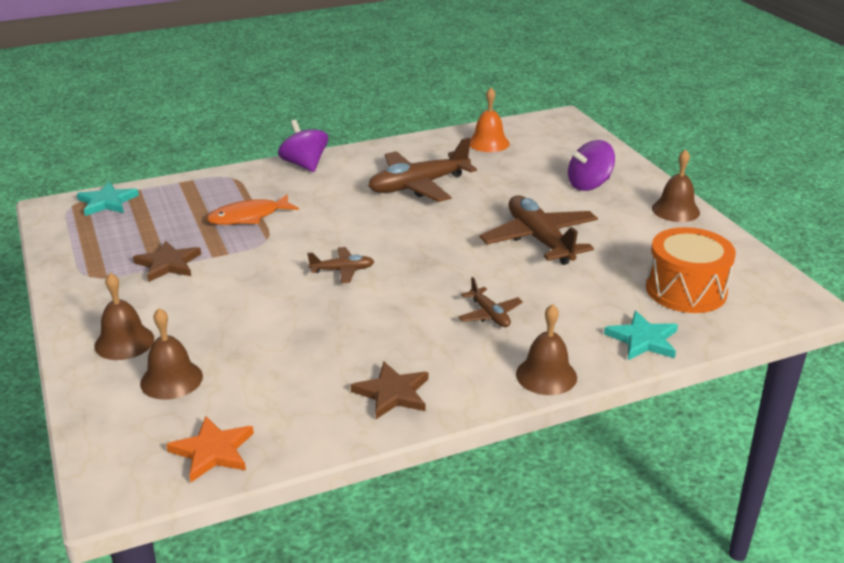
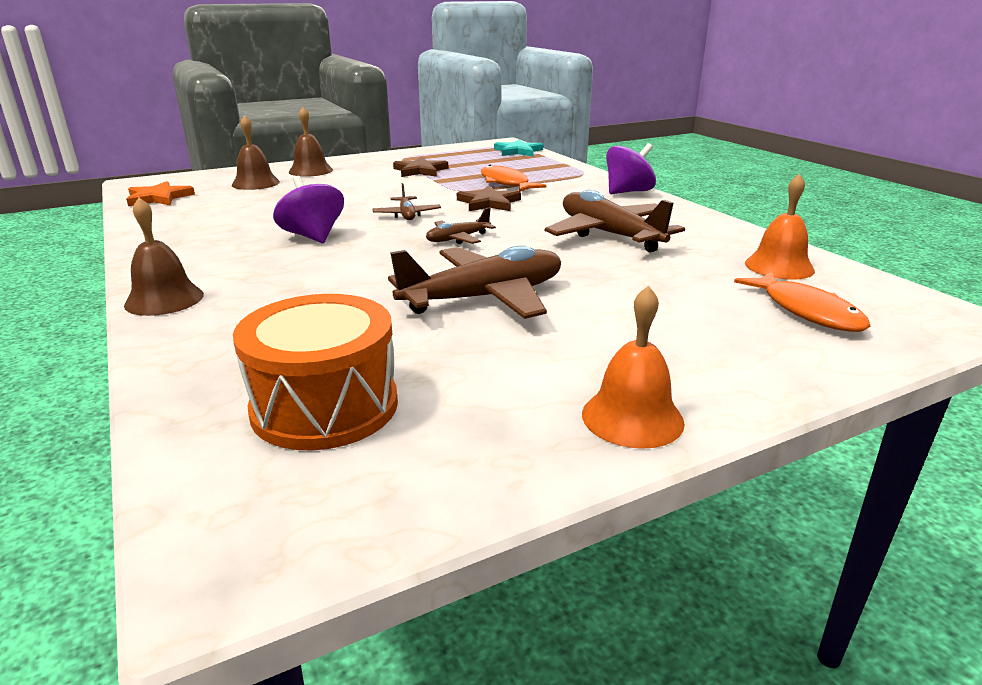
camera: 85 degrees right, 5 degrees down
brown star [351,361,428,419] -> brown star moved to [457,186,521,211]
brown plane [458,277,523,327] -> brown plane moved to [426,208,496,244]
purple spinning top [568,140,615,191] -> purple spinning top moved to [273,176,344,243]
turquoise star [604,311,678,360] -> none
brown bell [652,149,700,222] -> orange bell [582,285,685,449]
none -> orange fish [734,271,870,332]

